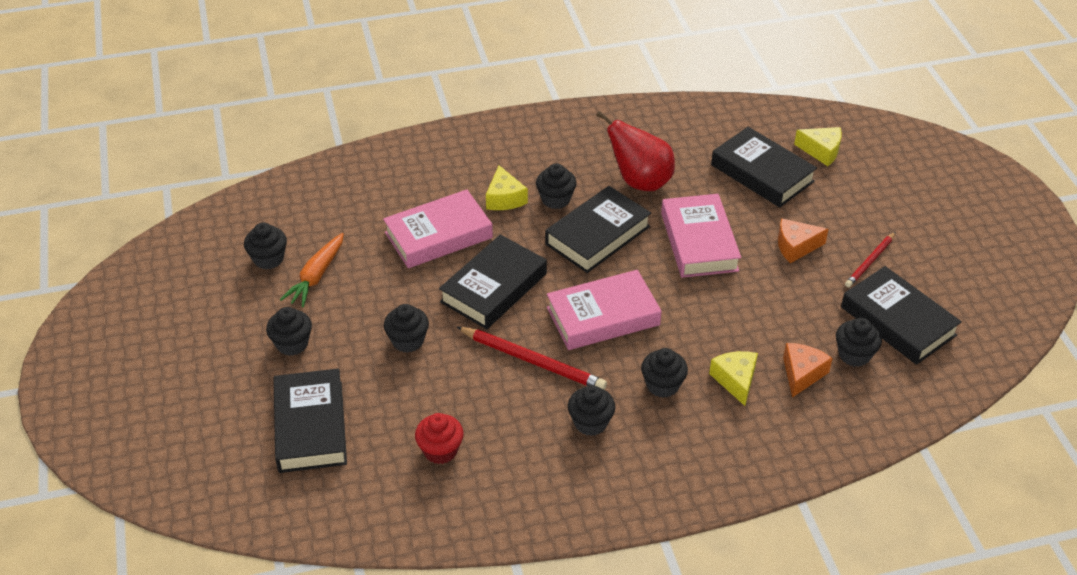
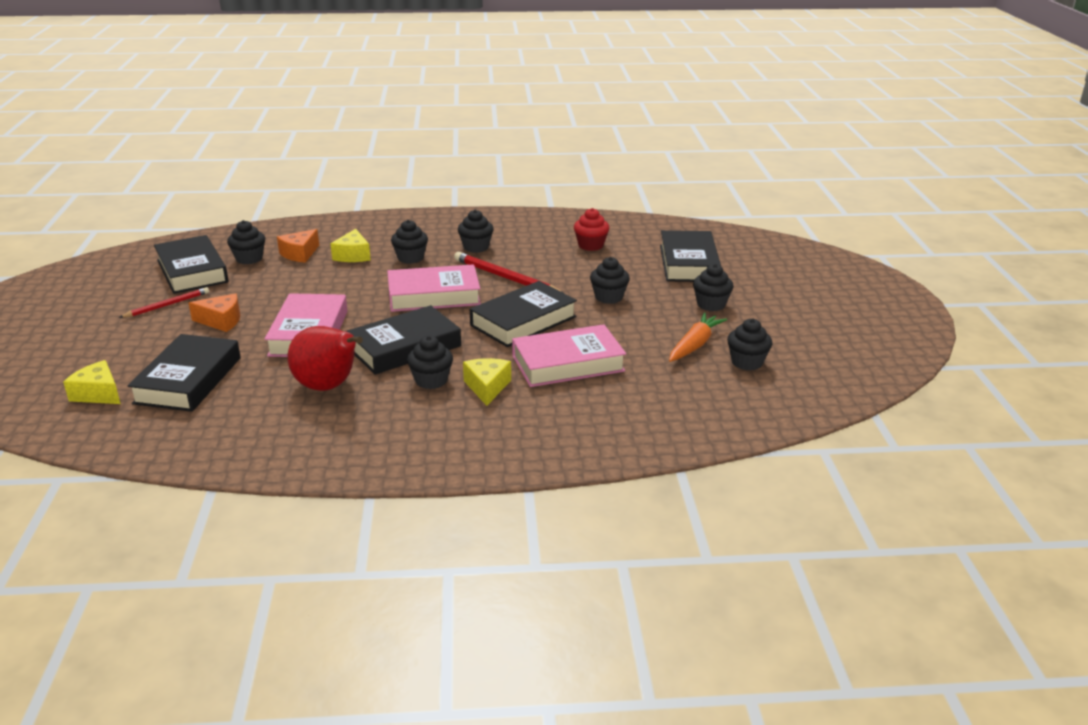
camera: 170 degrees left, 15 degrees down
black book [711,127,817,208] -> black book turned 45 degrees clockwise [127,334,241,412]

